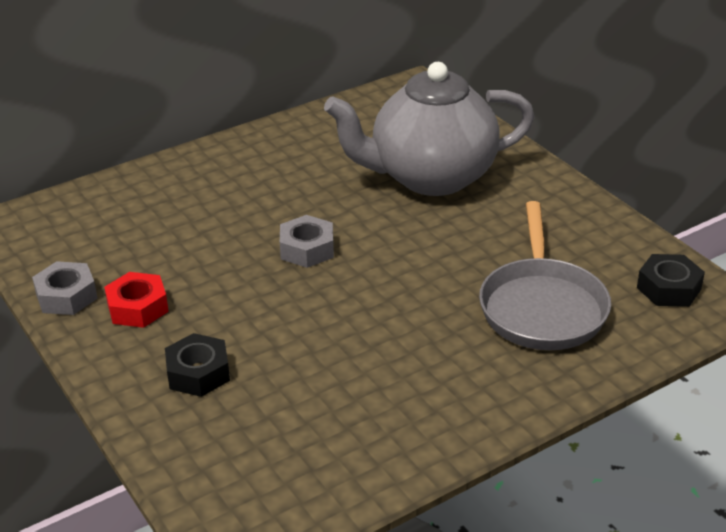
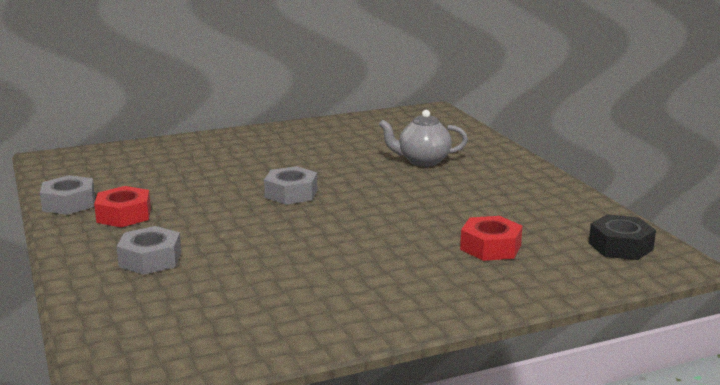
camera: 10 degrees right, 15 degrees down
black nut [165,333,230,397] -> grey nut [117,226,181,275]
grey teapot [324,62,535,196] -> grey teapot [379,110,468,167], size x0.47
grey pan [479,201,611,350] -> red nut [460,216,523,261]

